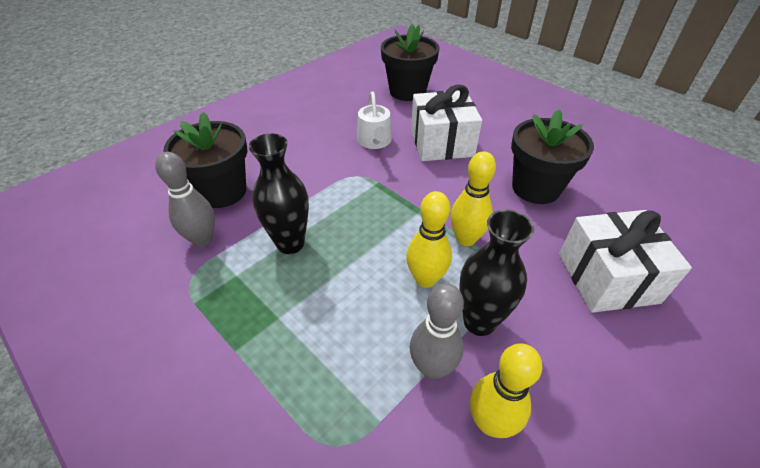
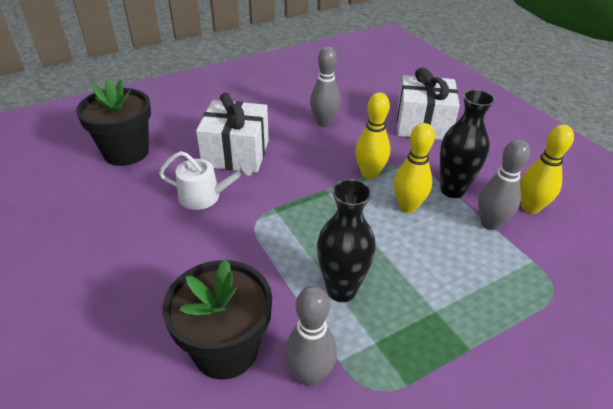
camera: 75 degrees left, 5 degrees down
black flower pot [511,109,594,204] -> grey bowling pin [310,47,341,127]

